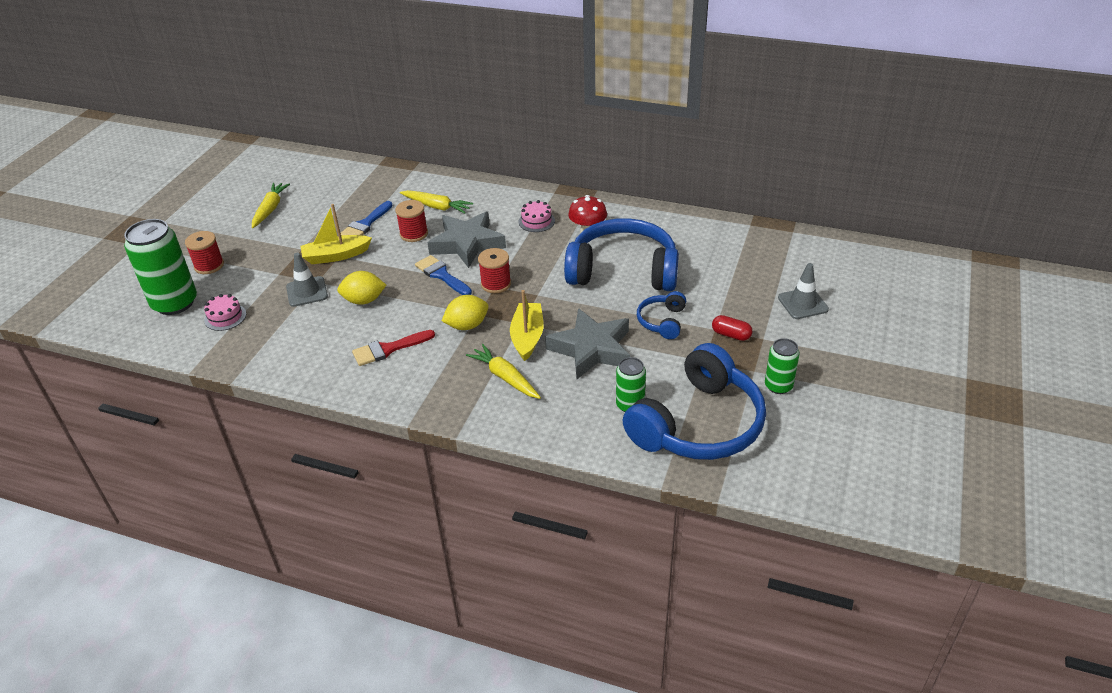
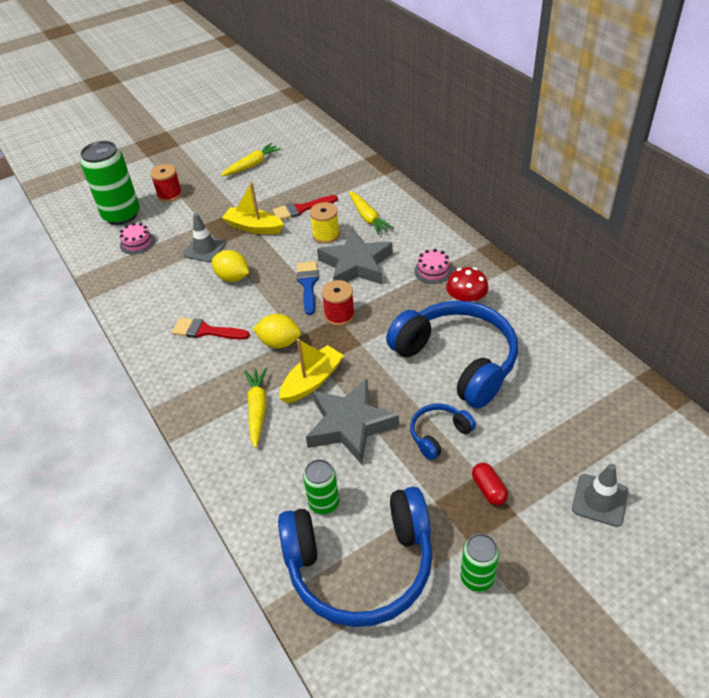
camera: 40 degrees right, 5 degrees up
blue brush [341,201,393,235] -> red brush [273,195,338,220]
red spool [395,200,428,242] -> yellow spool [310,202,340,244]

